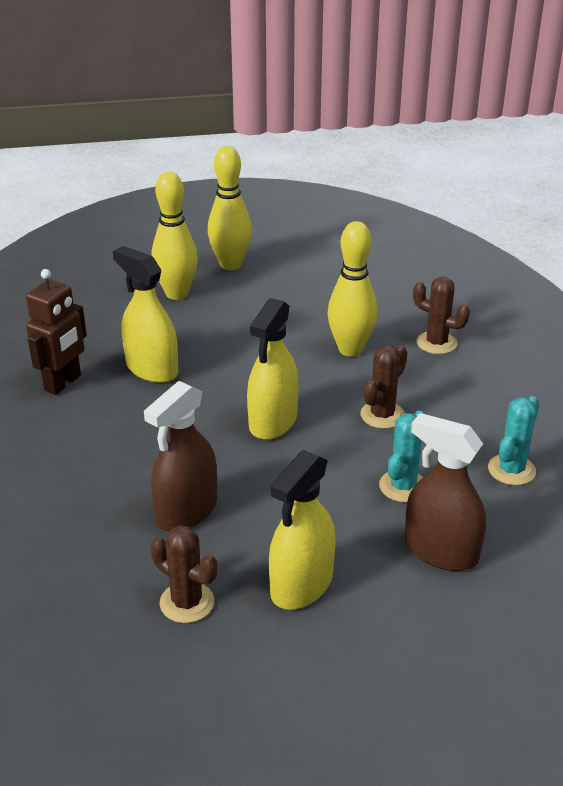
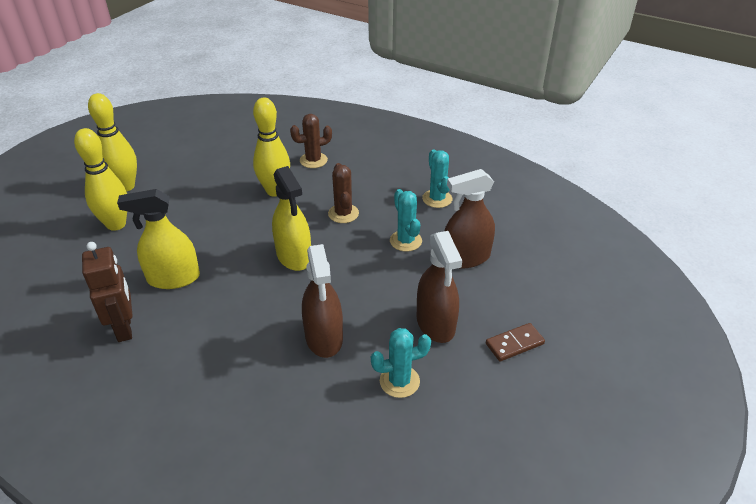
camera: 50 degrees left, 5 degrees up
brown cactus [150,525,217,623] -> turquoise cactus [371,328,431,398]
yellow spray bottle [269,450,335,610] -> brown spray bottle [417,231,462,343]
none -> brown domino [486,323,545,361]

